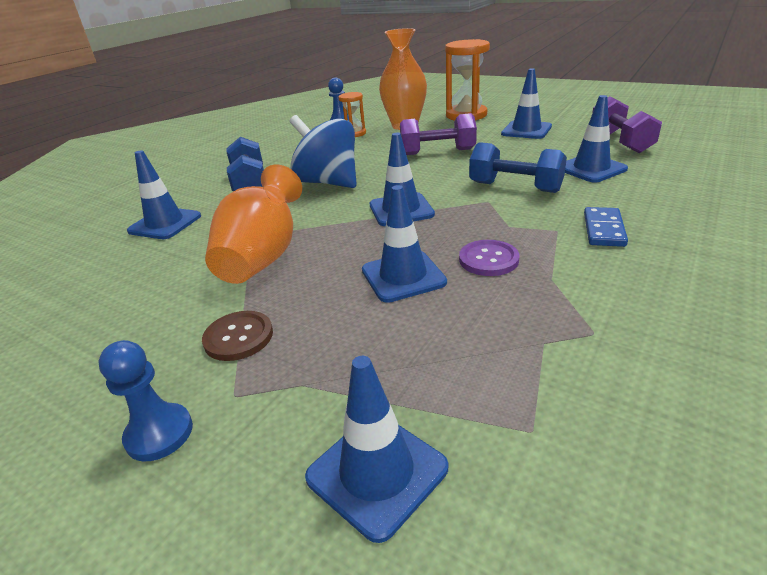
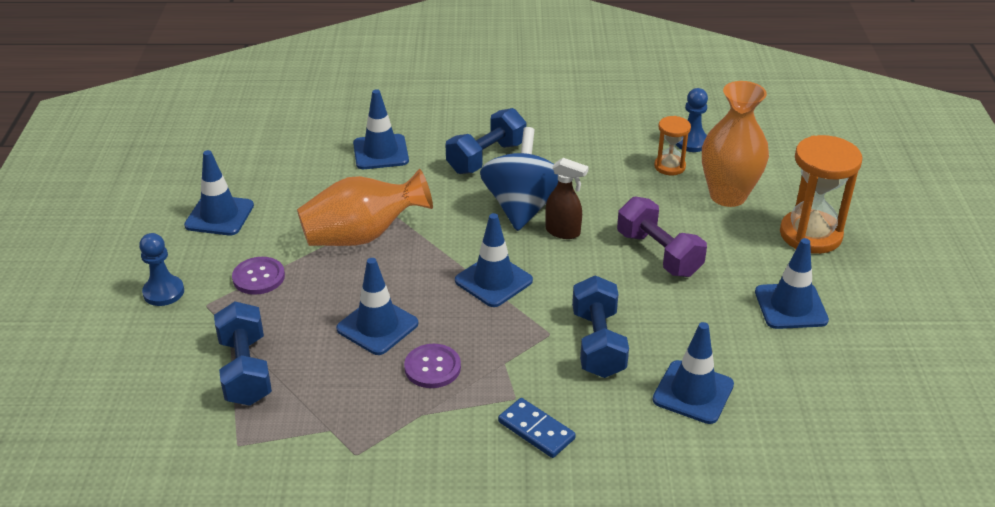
camera: 55 degrees right, 5 degrees up
brown button [202,311,273,361] -> purple button [232,257,285,295]
blue traffic cone [305,356,448,543] -> blue traffic cone moved to [184,150,254,235]
blue domino [584,207,628,247] -> blue domino turned 60 degrees clockwise [498,398,576,458]
purple dumbbell [593,96,662,153] -> none
none -> blue dumbbell [214,301,272,406]
none -> brown spray bottle [545,158,589,239]

